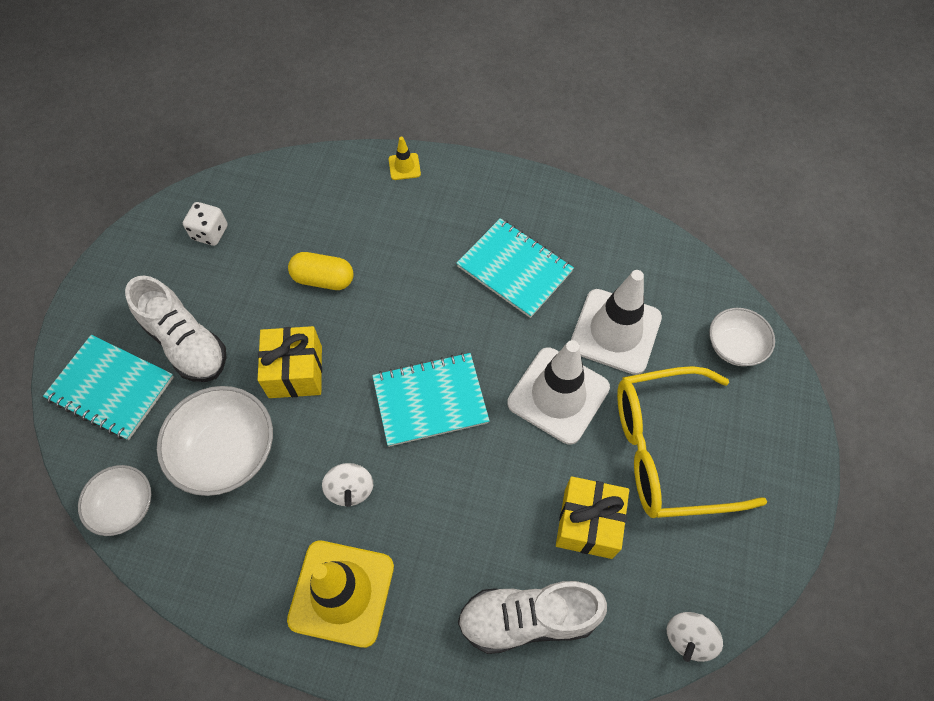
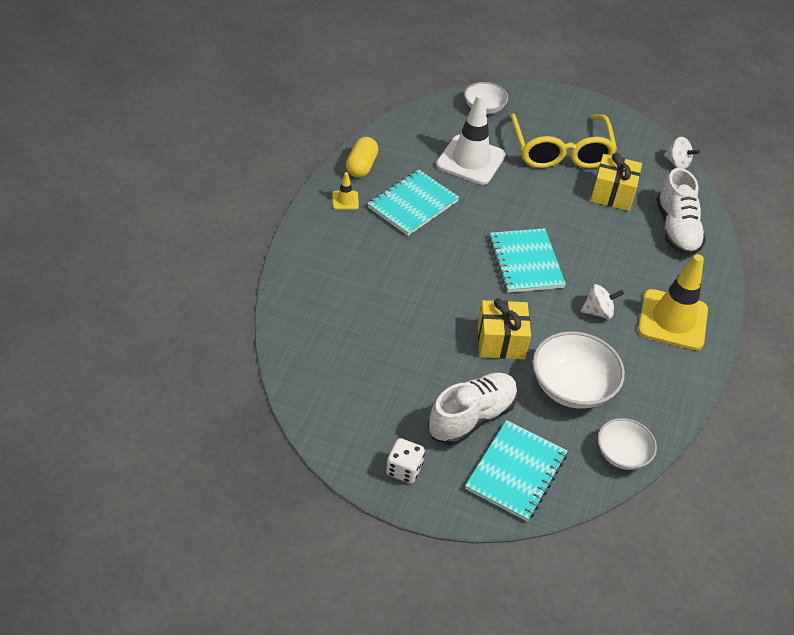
camera: 90 degrees left, 15 degrees down
white dice [183,202,228,246] -> white dice moved to [386,438,425,484]
yellow capsule [288,252,354,290] -> yellow capsule moved to [346,137,378,178]
yellow traffic cone [389,137,421,180] -> yellow traffic cone moved to [332,172,359,210]
white traffic cone [507,340,610,445] -> none

